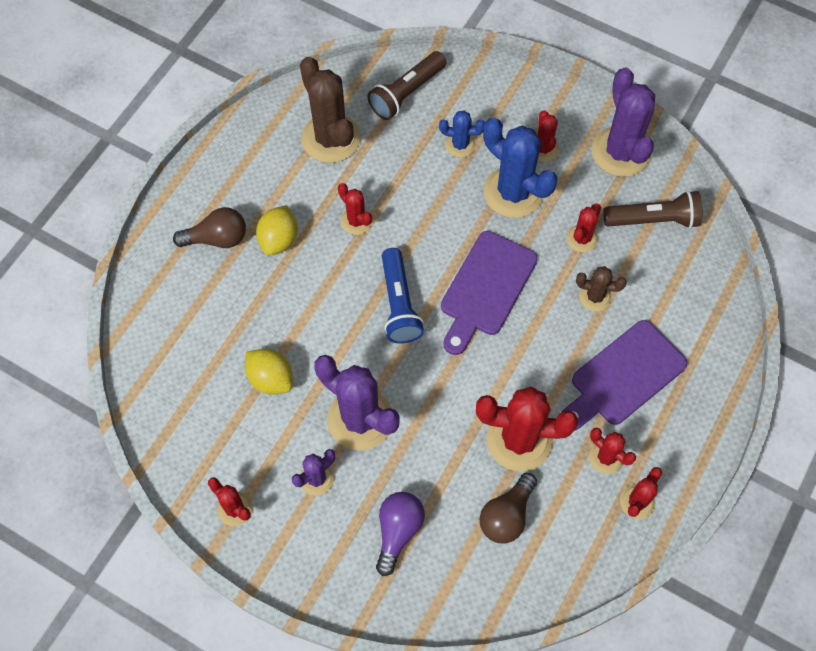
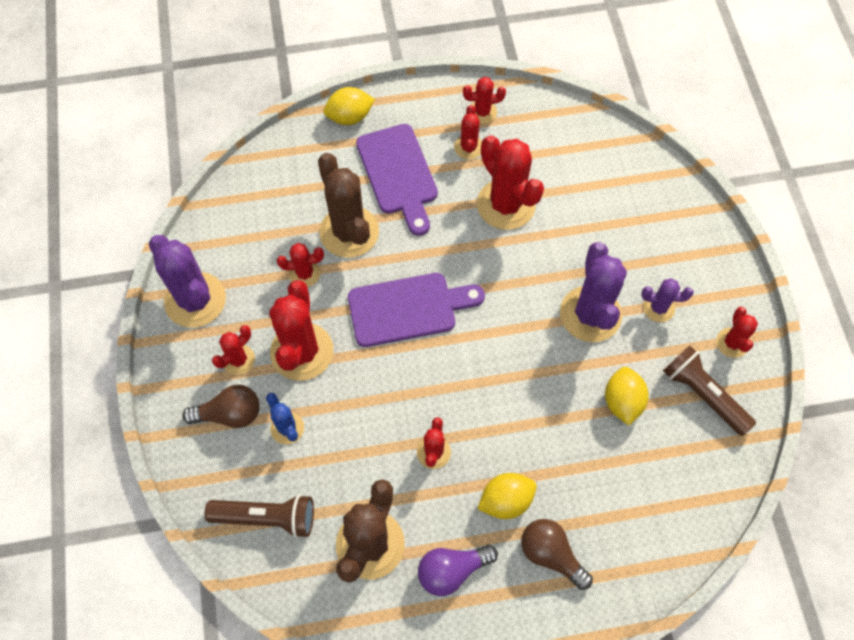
camera: 130 degrees left, 0 degrees up
purple light bulb [376,492,425,576] -> purple light bulb moved to [418,545,498,596]
blue flashlight [382,248,424,344] -> none
brown light bulb [480,473,537,544] -> brown light bulb moved to [182,385,260,428]
blue cactus [483,118,558,218] -> red cactus [269,280,333,381]
purple cutting board [563,320,687,430] -> purple cutting board turned 60 degrees clockwise [356,124,438,236]
brown cactus [576,266,627,311] -> brown cactus [318,153,379,258], size x1.93
purple cactus [592,67,655,177] -> purple cactus turned 75 degrees counterclockwise [149,235,226,328]
brown flashlight [604,191,702,229] -> brown flashlight moved to [663,345,756,436]
none -> yellow lemon [323,87,375,125]

